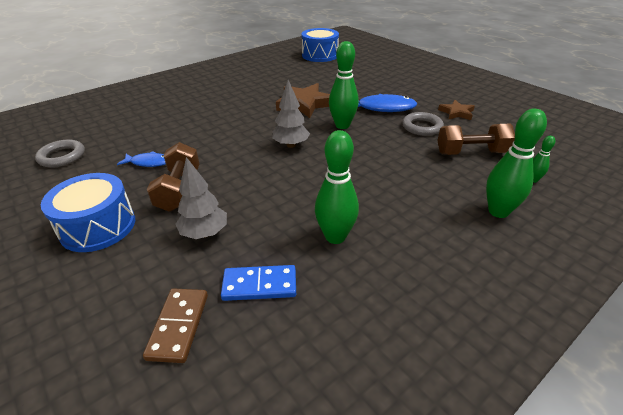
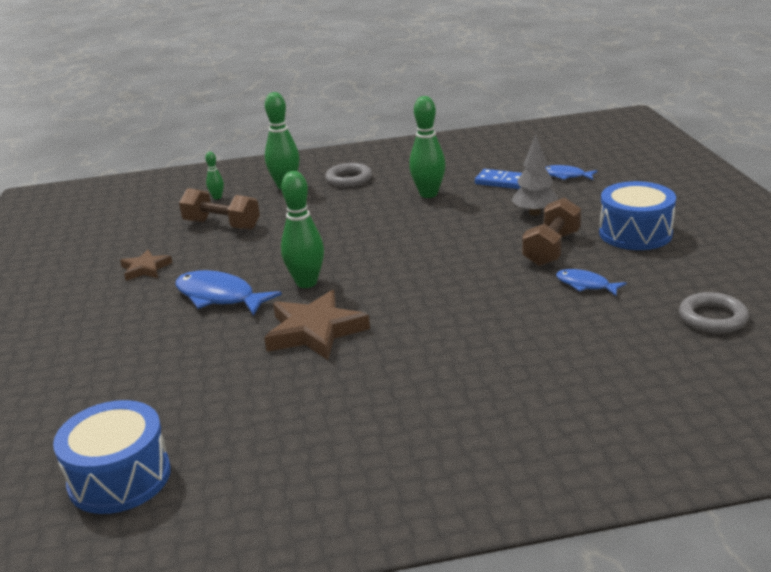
camera: 150 degrees left, 10 degrees down
brown domino [143,288,208,363] -> blue fish [545,165,598,180]
grey tree [272,80,310,148] -> none
grey ring [402,112,444,136] -> grey ring moved to [325,163,372,187]

